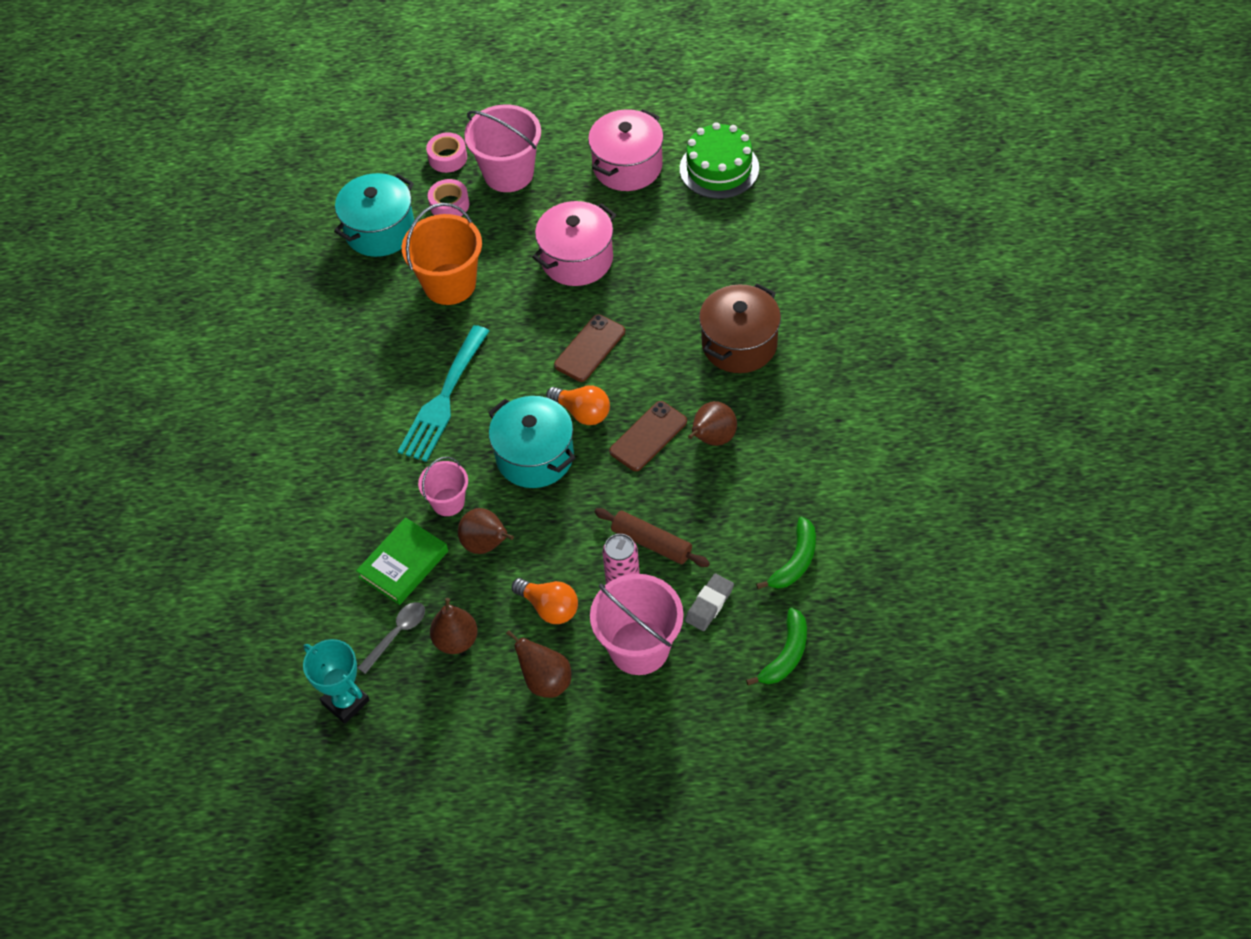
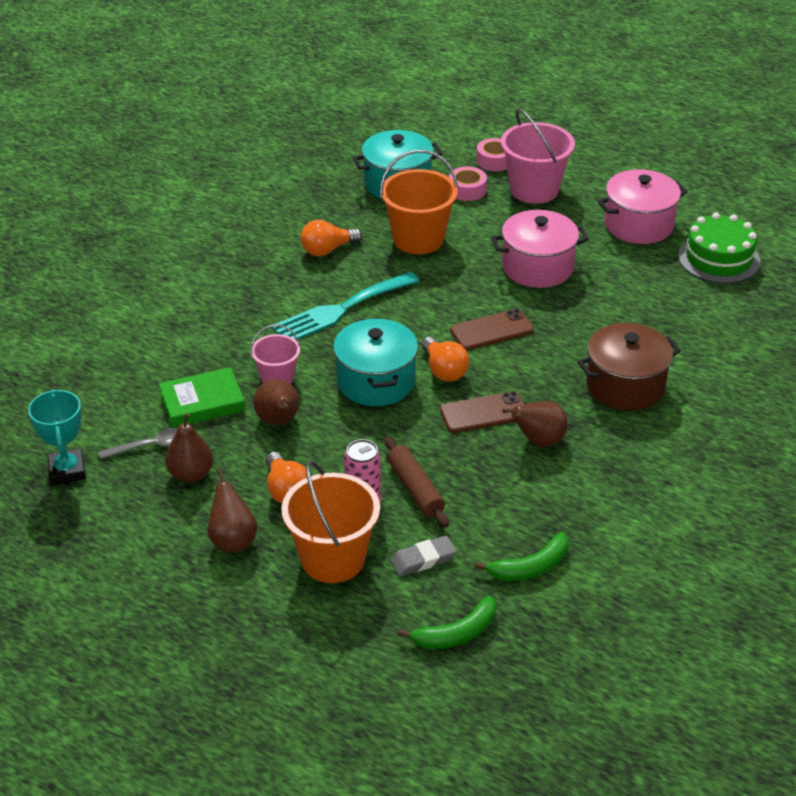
camera: 30 degrees right, 15 degrees down
pink bucket [590,574,684,675] -> orange bucket [281,460,380,583]
none -> orange light bulb [301,220,362,256]

